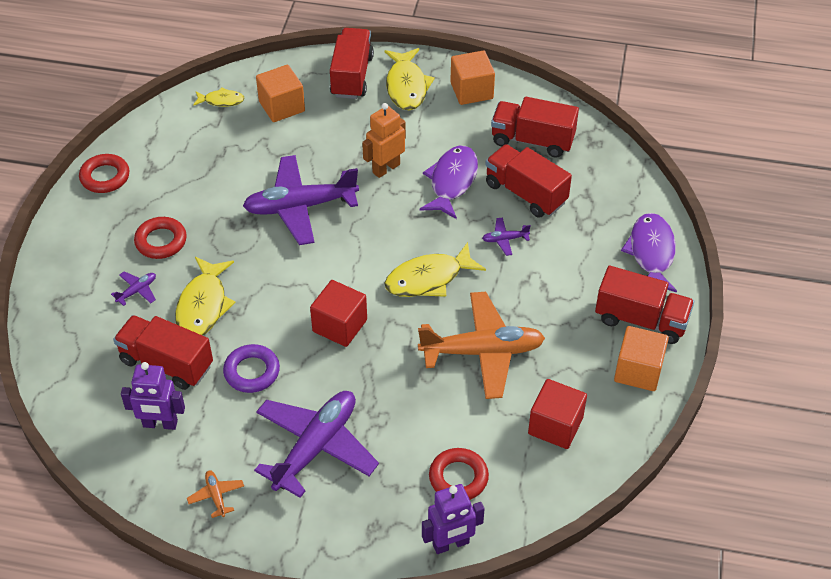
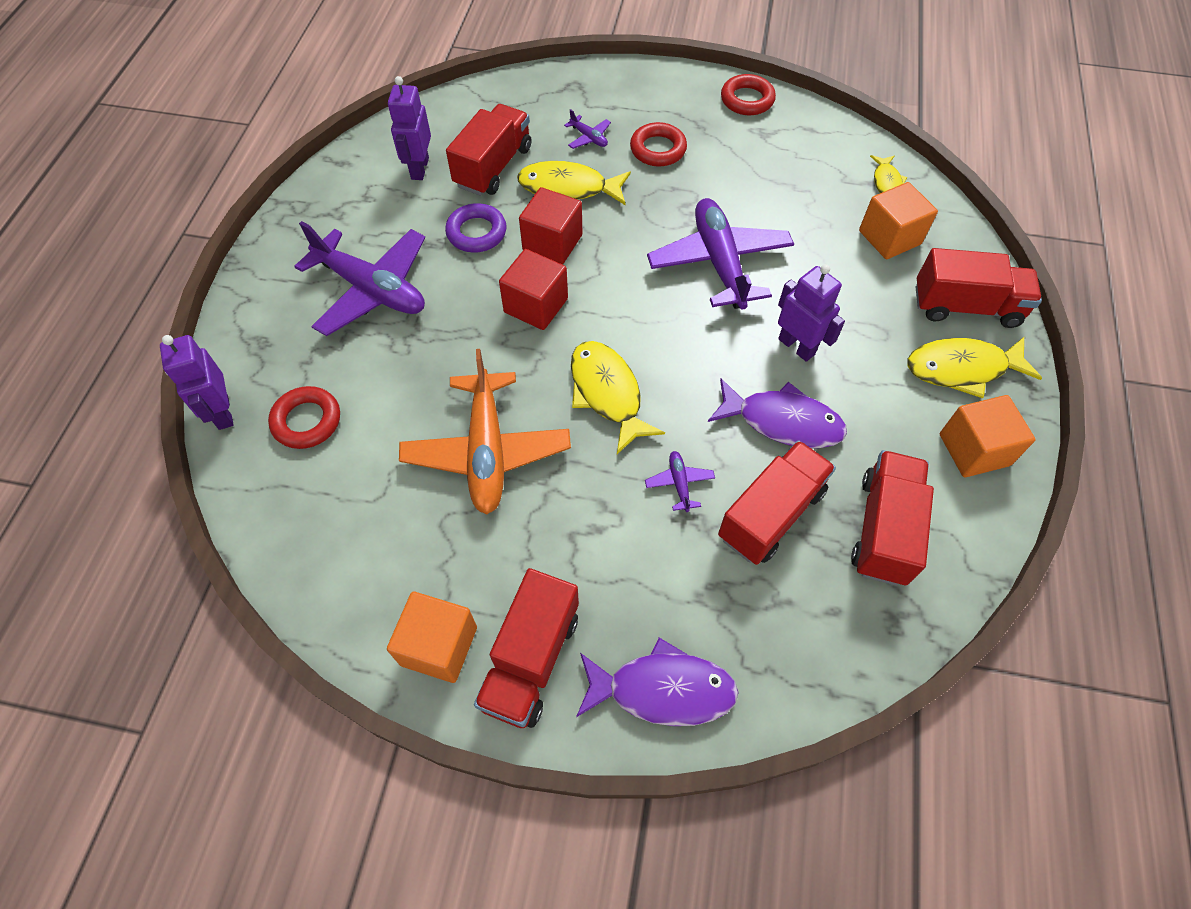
camera: 90 degrees right, 10 degrees up
orange plane [187,470,244,518] -> none
orange robot [362,103,406,178] -> purple robot [778,264,845,362]
red cube [528,379,587,449] -> red cube moved to [519,187,582,264]

